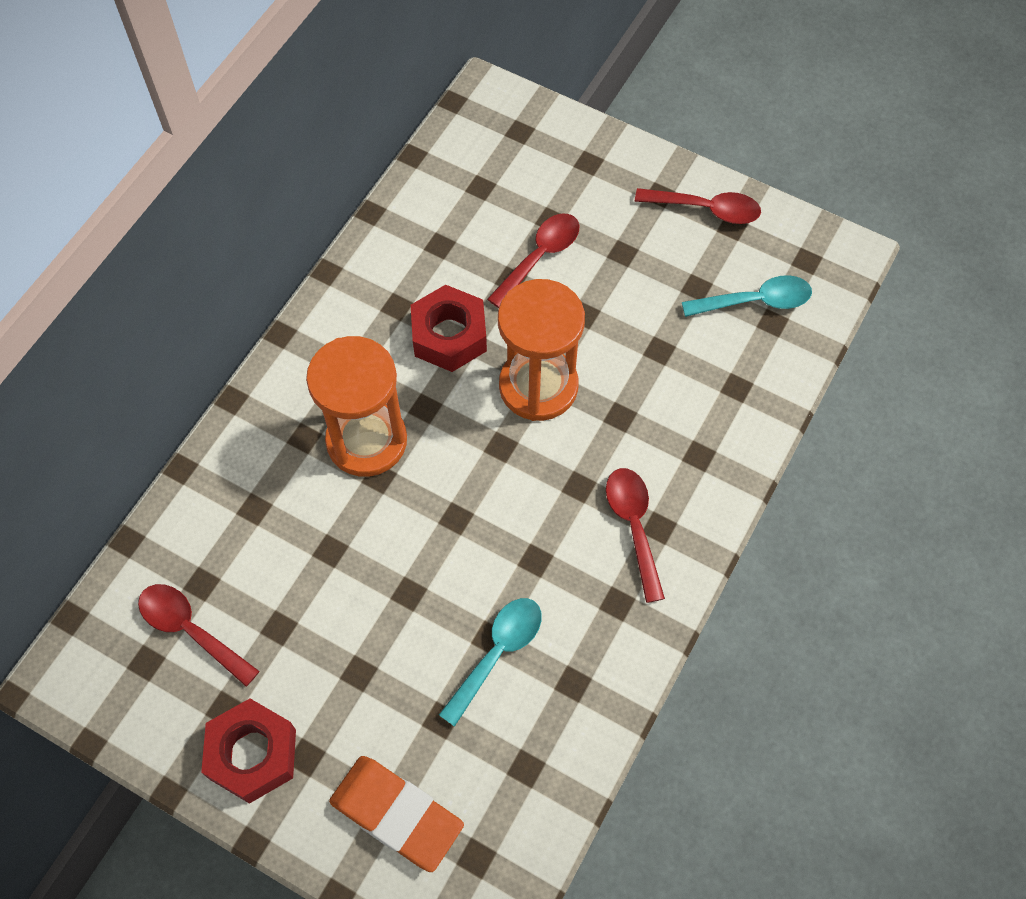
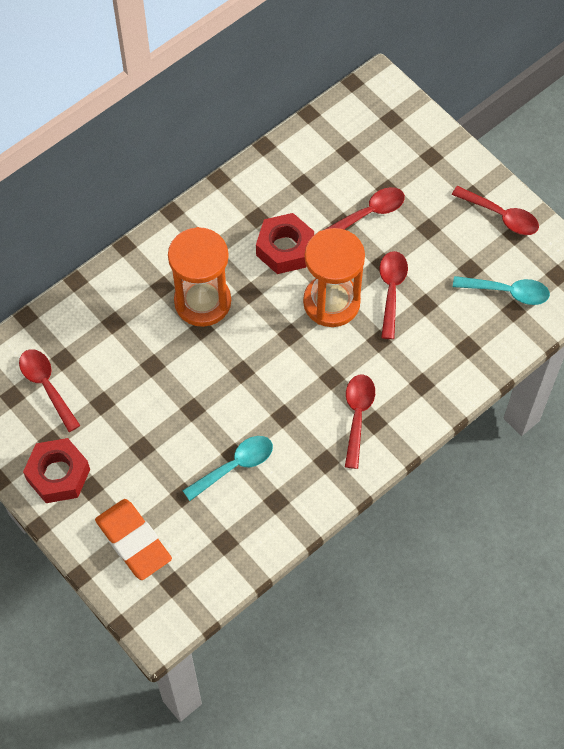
camera: 20 degrees right, 0 degrees up
none -> red spoon [379,251,408,339]

